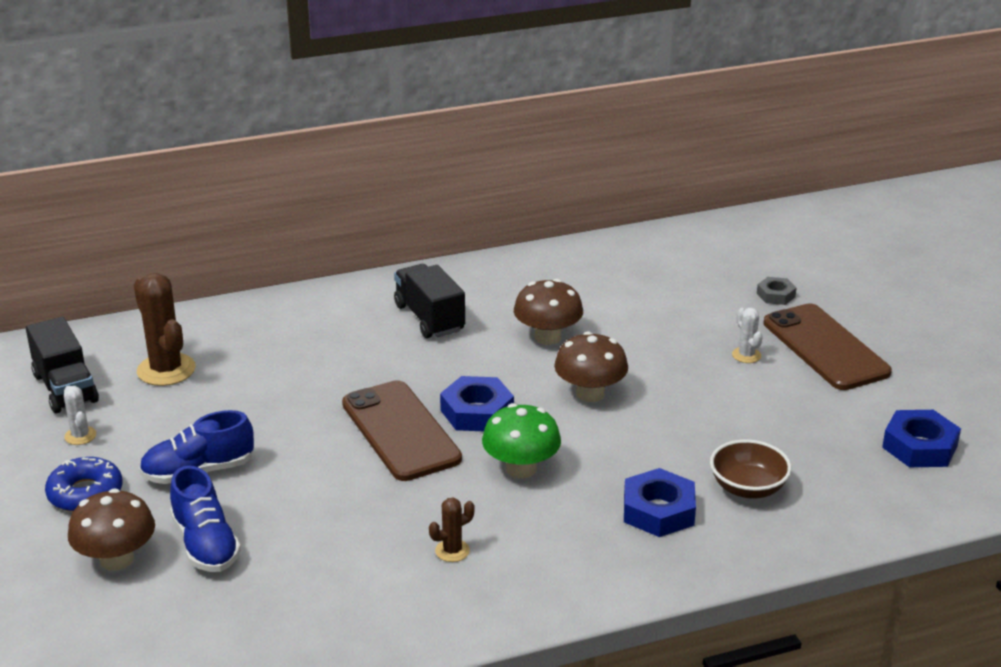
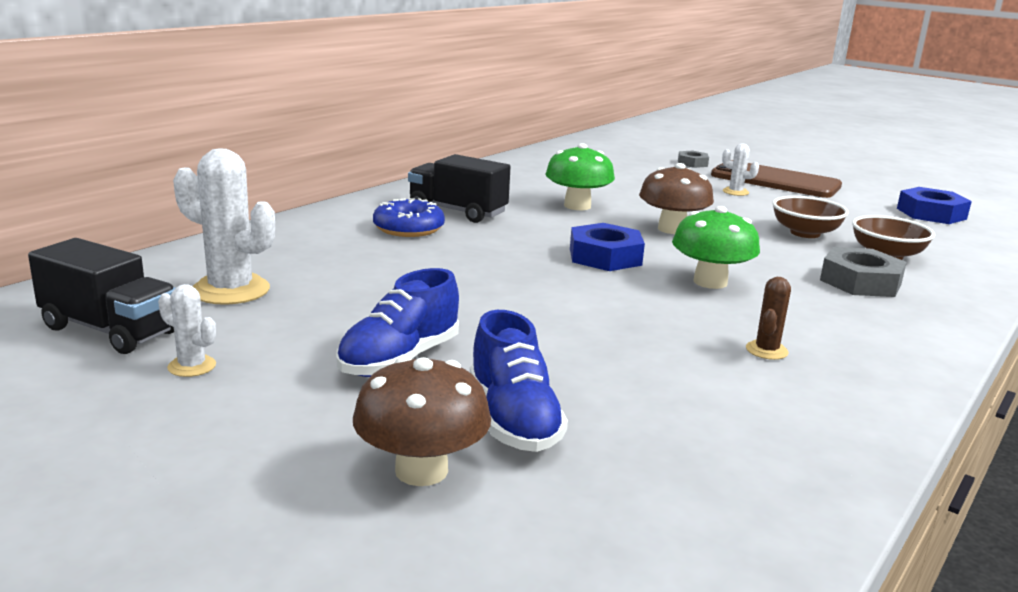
camera: 35 degrees left, 10 degrees down
blue donut [45,457,123,512] -> blue donut moved to [373,198,445,237]
brown cactus [134,273,196,386] -> white cactus [173,148,275,305]
blue shoe [170,466,241,572] -> blue shoe turned 45 degrees clockwise [470,310,568,452]
brown phone [342,380,462,481] -> none
brown mushroom [514,279,583,345] -> green mushroom [545,143,615,210]
blue nut [624,468,696,537] -> grey nut [820,247,907,297]
none -> brown bowl [772,196,849,238]

